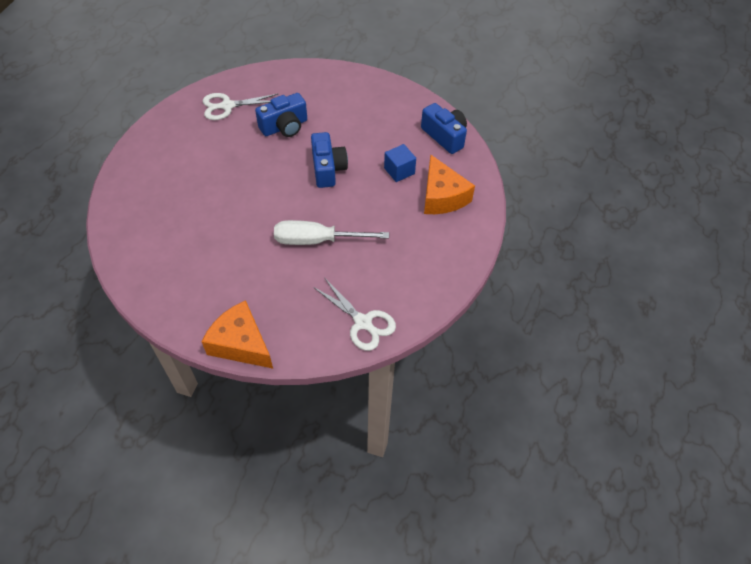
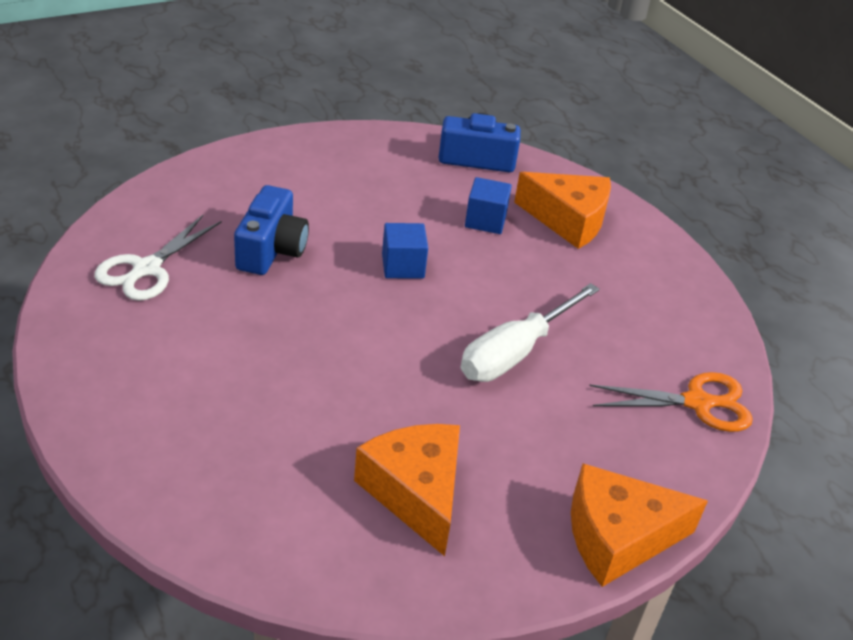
camera: 50 degrees left, 15 degrees down
blue camera [311,132,348,188] -> blue cube [382,223,428,279]
white scissors [313,277,396,351] -> orange scissors [589,372,753,432]
none -> orange cheese [354,424,460,556]

